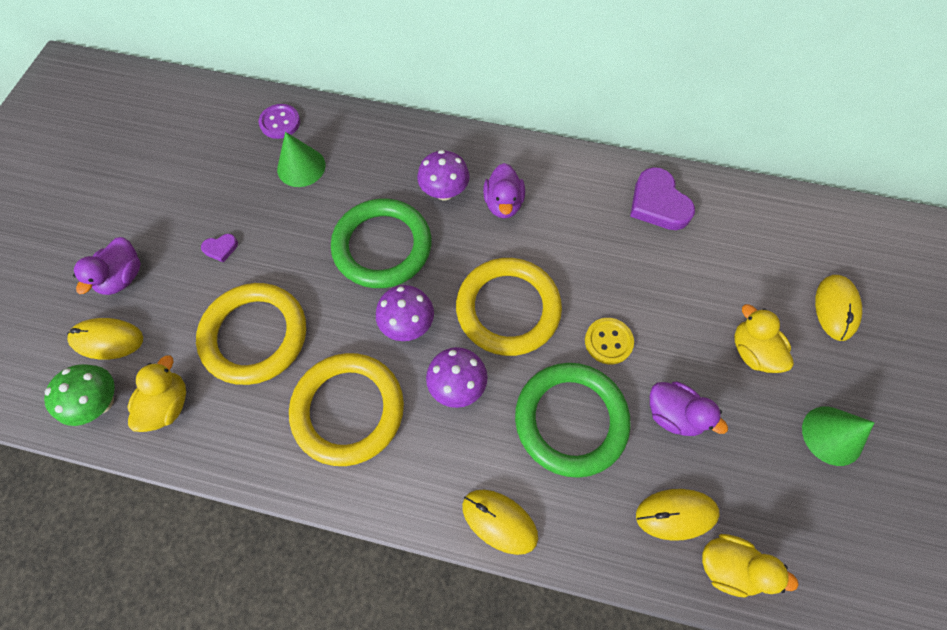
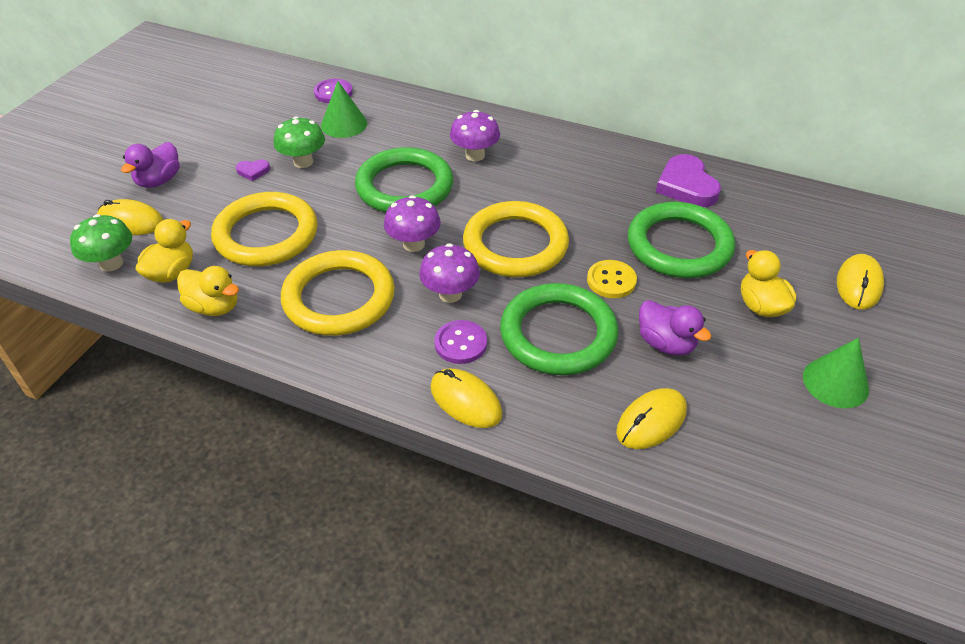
camera: 10 degrees right, 20 degrees down
purple duck [483,163,525,219] -> none
yellow mouse [636,489,720,541] -> yellow mouse turned 45 degrees counterclockwise [616,388,687,449]
yellow duck [702,534,799,598] -> yellow duck moved to [177,266,239,316]
none -> green mushroom [274,116,325,168]
none -> purple button [434,320,487,364]
none -> green ring [628,202,735,278]

